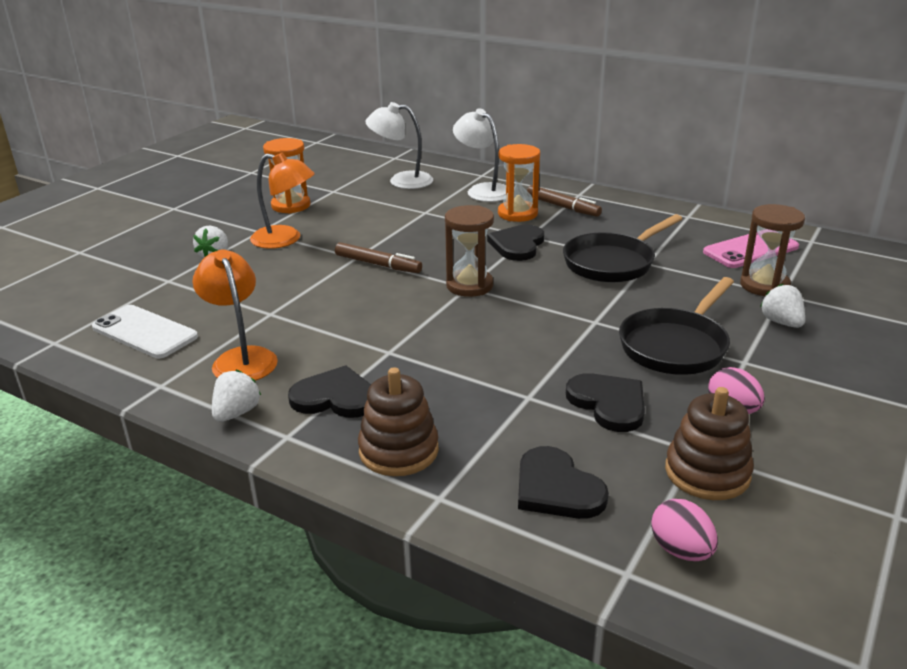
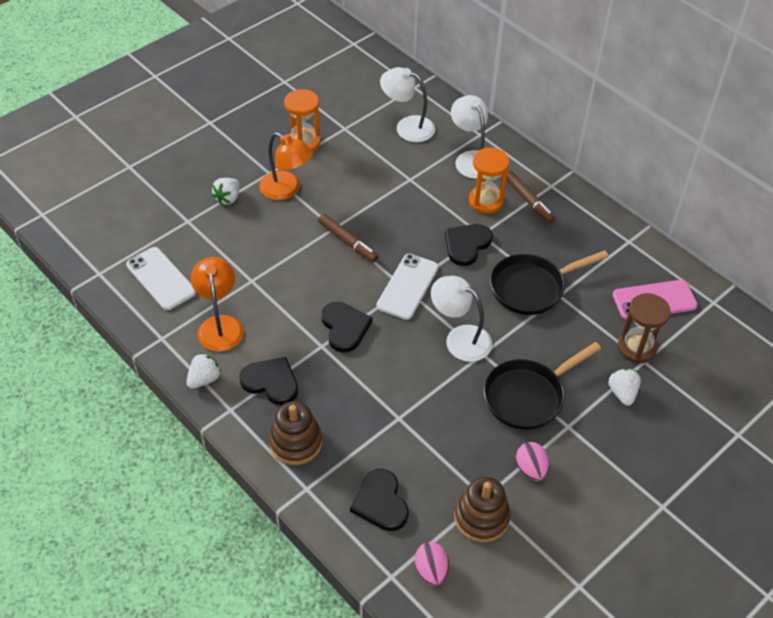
camera: 15 degrees right, 20 degrees up
brown hourglass [445,205,494,297] -> white phone [377,254,438,320]
black heart [566,373,645,432] -> black heart moved to [321,302,372,353]
none -> white lamp [431,276,492,362]

